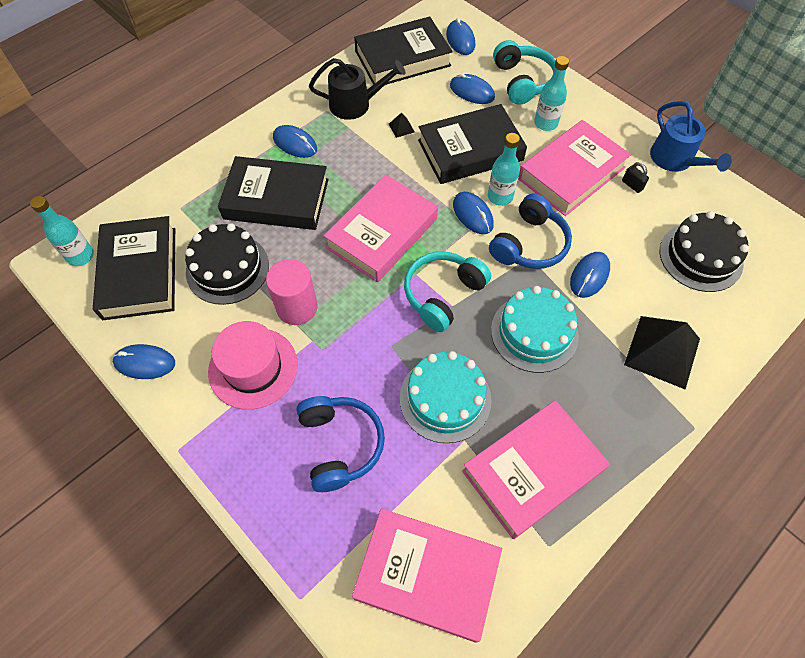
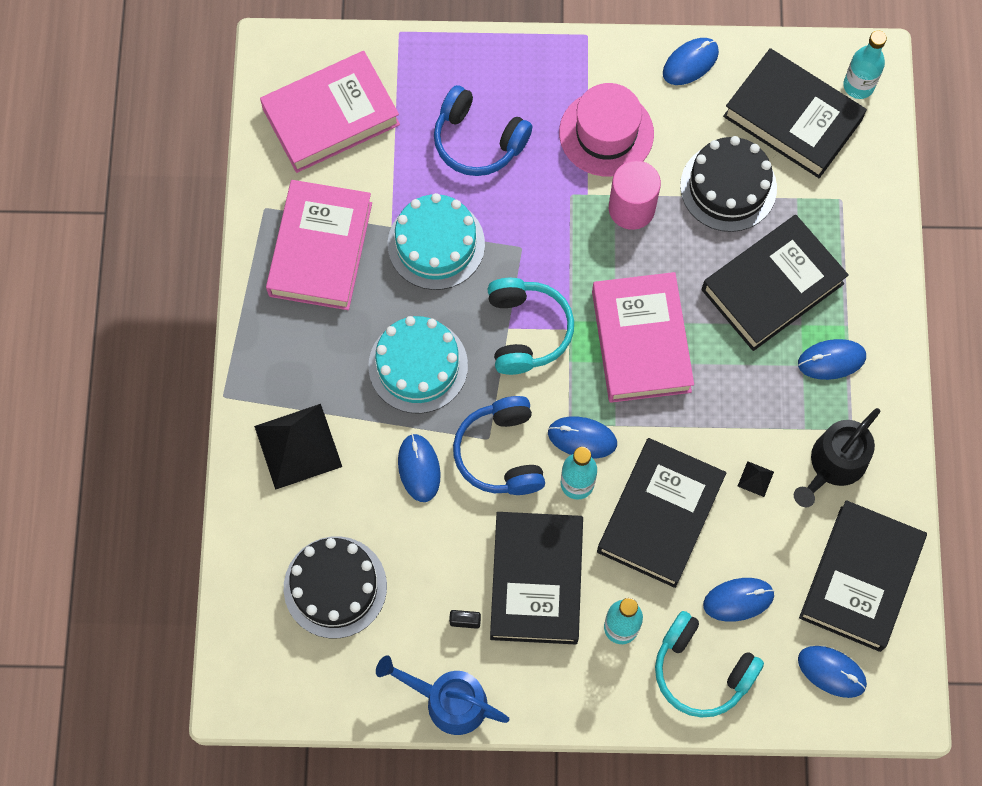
camera: 135 degrees right, 10 degrees up
pink book [518,120,631,216] -> black book [490,512,583,644]

